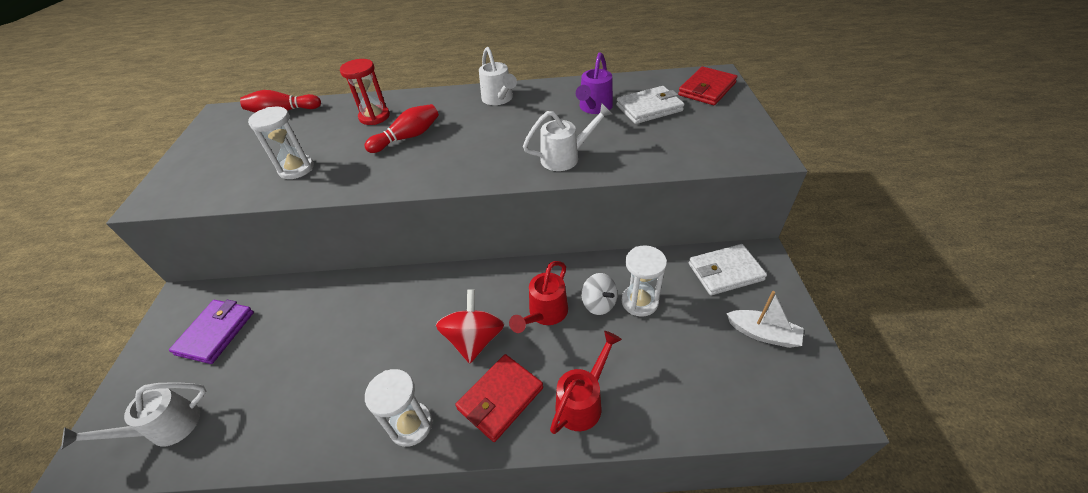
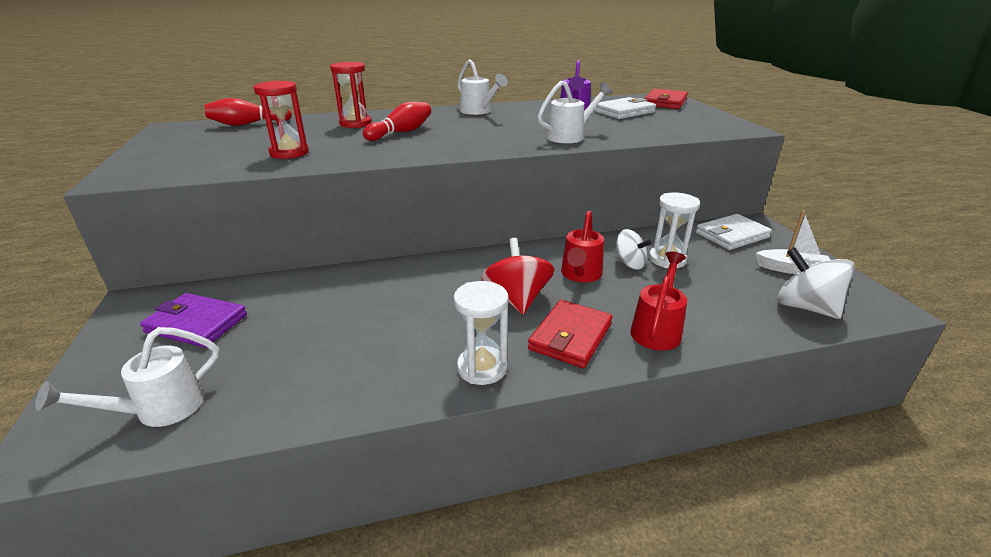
camera: 15 degrees left, 15 degrees down
purple wallet [169,300,254,364] -> purple wallet turned 75 degrees counterclockwise [140,293,247,347]
white hourglass [248,106,314,179] -> red hourglass [253,81,309,159]
none -> white spinning top [777,247,855,319]

